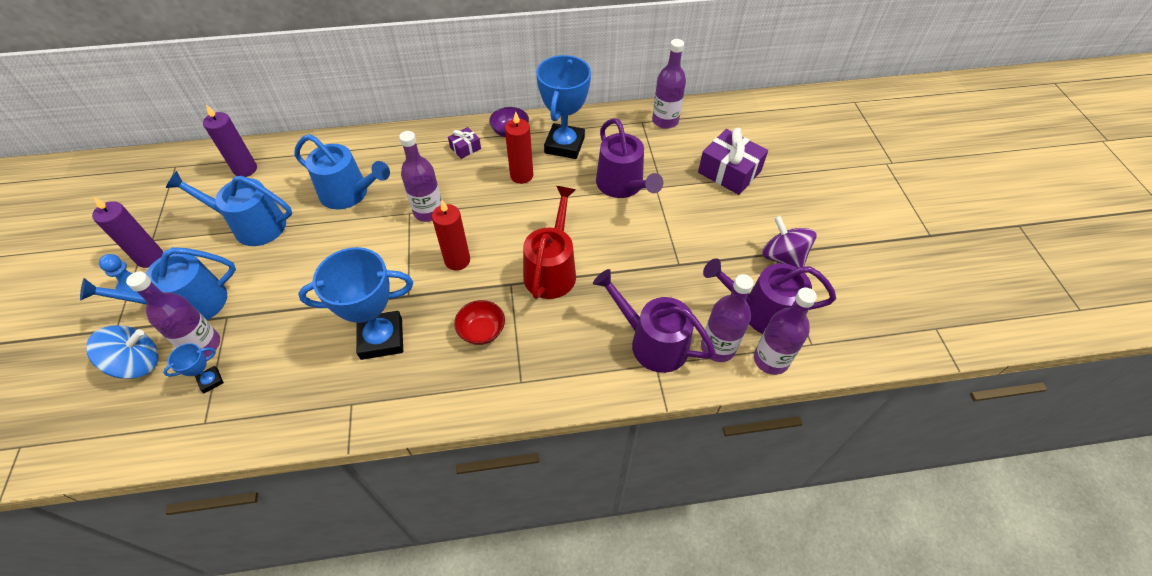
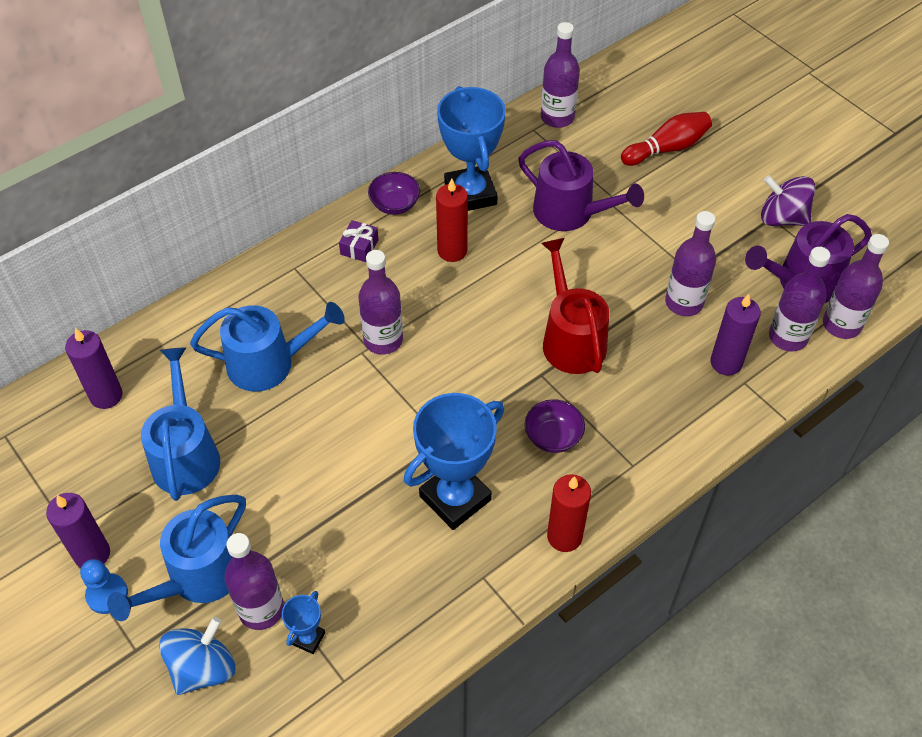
camera: 30 degrees left, 0 degrees up
blue watering can [166,171,292,246] -> blue watering can turned 105 degrees clockwise [141,347,221,501]
red candle [432,200,470,271] -> red candle moved to [547,474,591,552]
red bowl [454,300,505,345] -> purple bowl [525,399,585,453]
purple watering can [593,269,716,373] -> purple candle [710,294,761,375]
purple gift [698,128,768,195] -> red bowling pin [621,112,712,166]
none -> purple bottle [665,211,716,316]

